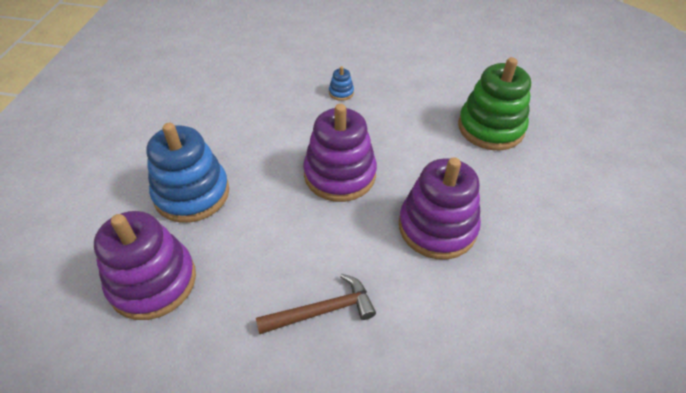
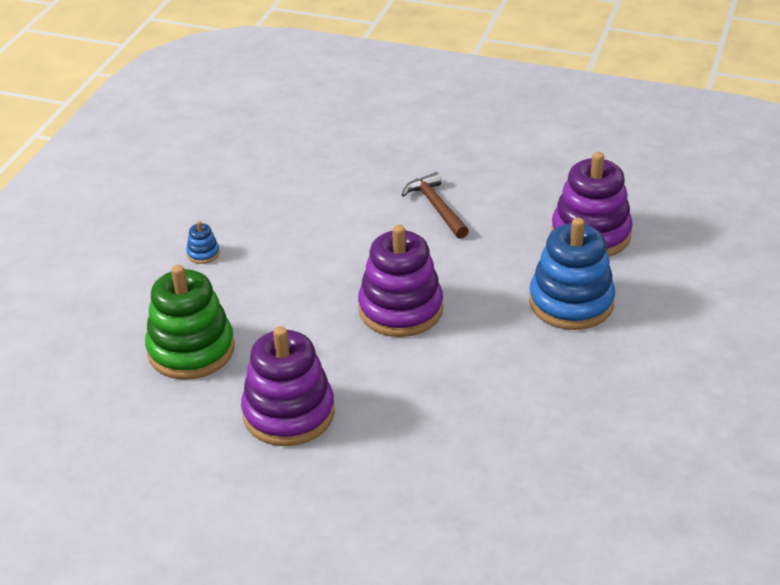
camera: 170 degrees left, 10 degrees down
brown hammer [256,274,376,334] -> brown hammer turned 75 degrees clockwise [402,172,469,239]
blue stacking toy [329,66,354,101] -> blue stacking toy moved to [186,221,220,264]
purple stacking toy [399,157,481,260] -> purple stacking toy moved to [241,326,335,446]

